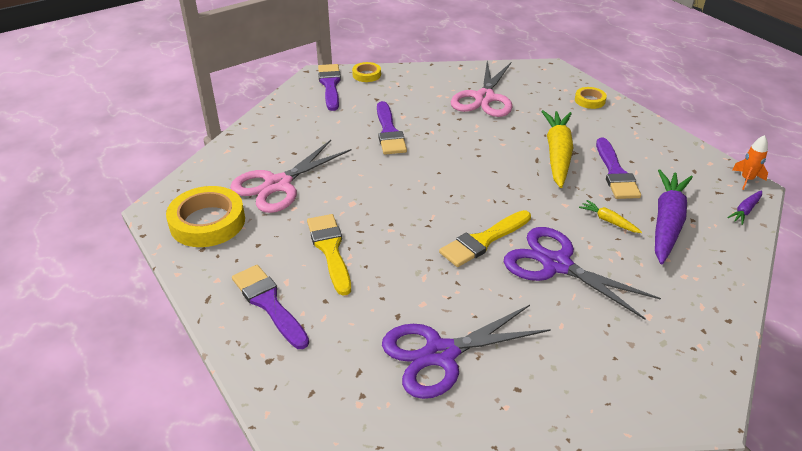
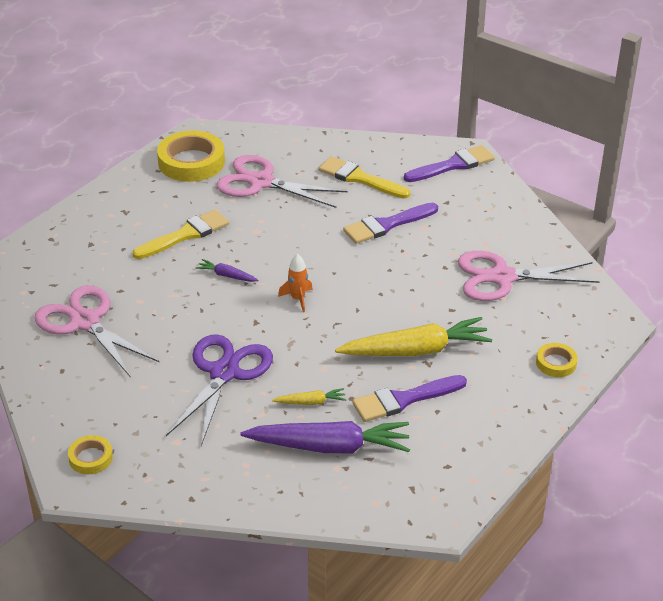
camera: 70 degrees right, 0 degrees up
purple brush [232,265,309,349] -> none
yellow tape [352,62,381,82] -> yellow tape moved to [68,435,113,474]
purple scissors [382,305,551,399] -> pink scissors [35,285,159,377]
yellow brush [439,210,531,267] -> yellow brush moved to [318,156,410,199]
yellow carrot [579,200,642,233] -> yellow carrot turned 60 degrees clockwise [272,388,346,405]
purple carrot [727,190,762,225] -> purple carrot moved to [196,259,258,282]
orange rocket [732,135,768,190] -> orange rocket moved to [278,254,313,312]

